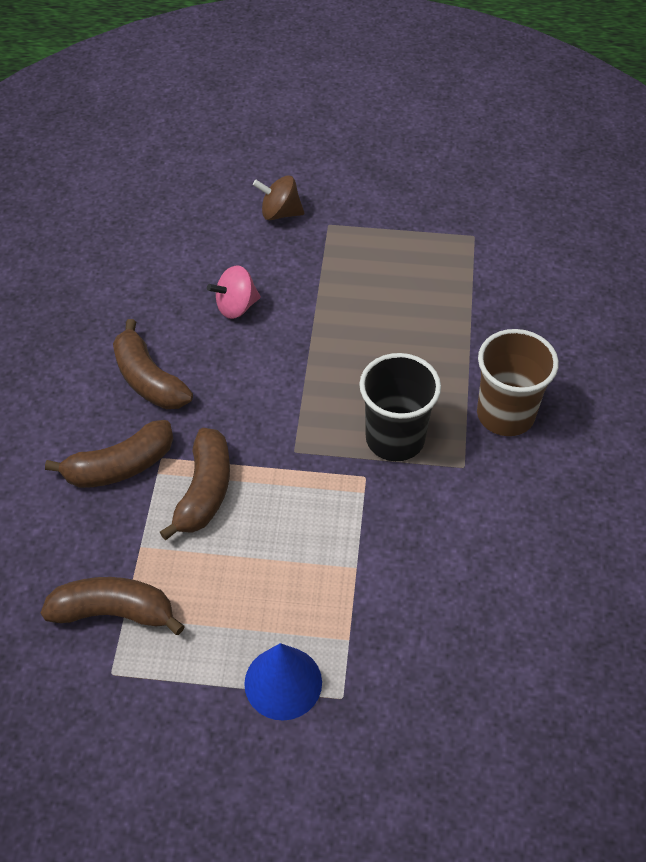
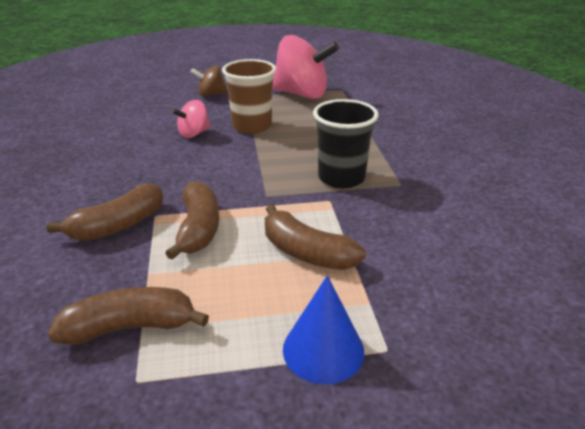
camera: 15 degrees left, 20 degrees down
brown banana [113,319,193,409] -> brown banana moved to [265,204,366,270]
brown cup [477,329,559,436] -> brown cup moved to [222,59,276,134]
none -> pink spinning top [272,35,339,99]

